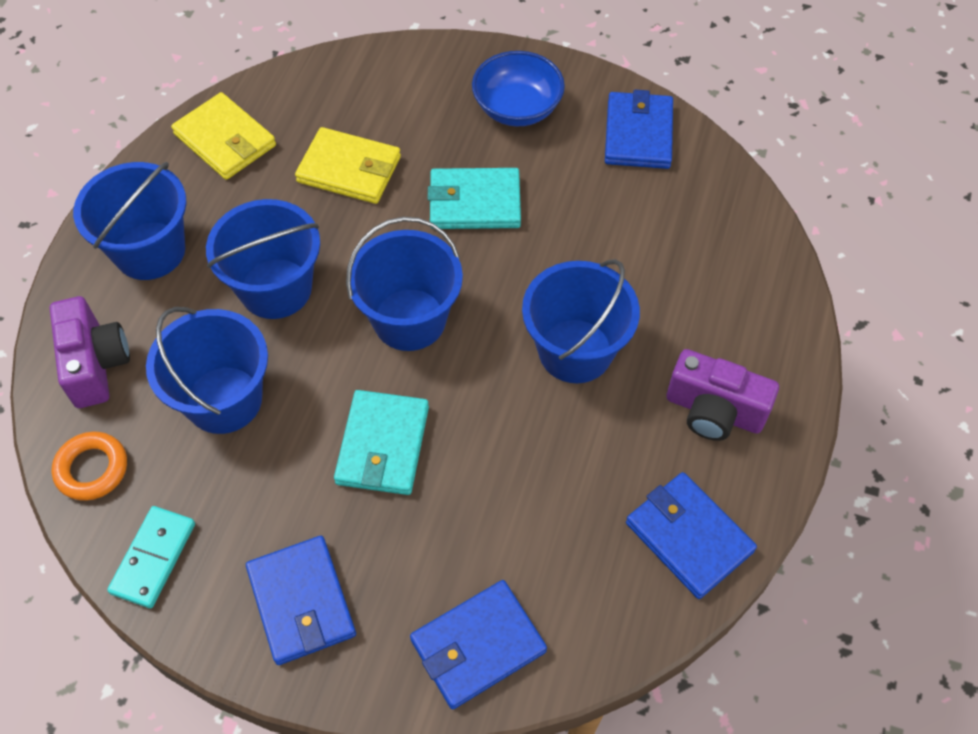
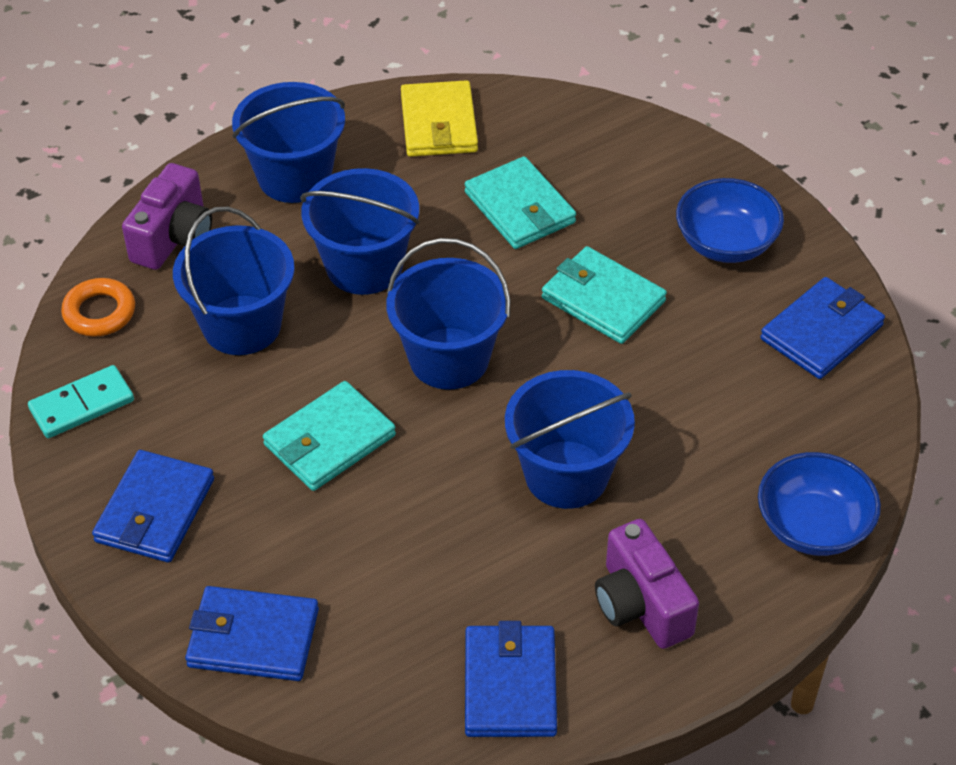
camera: 40 degrees right, 10 degrees down
yellow wallet [295,127,401,204] -> turquoise wallet [465,156,576,249]
none -> blue bowl [758,452,881,556]

